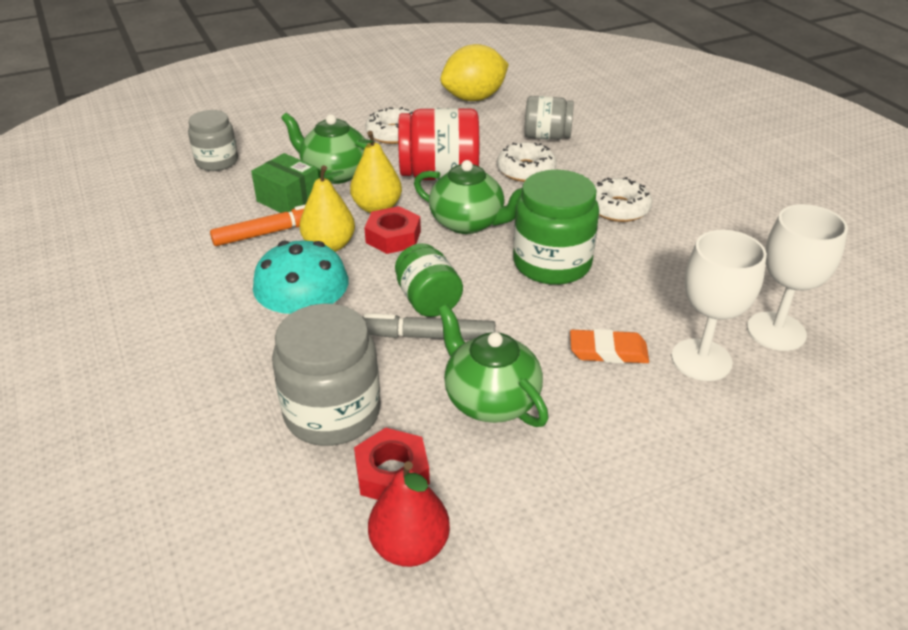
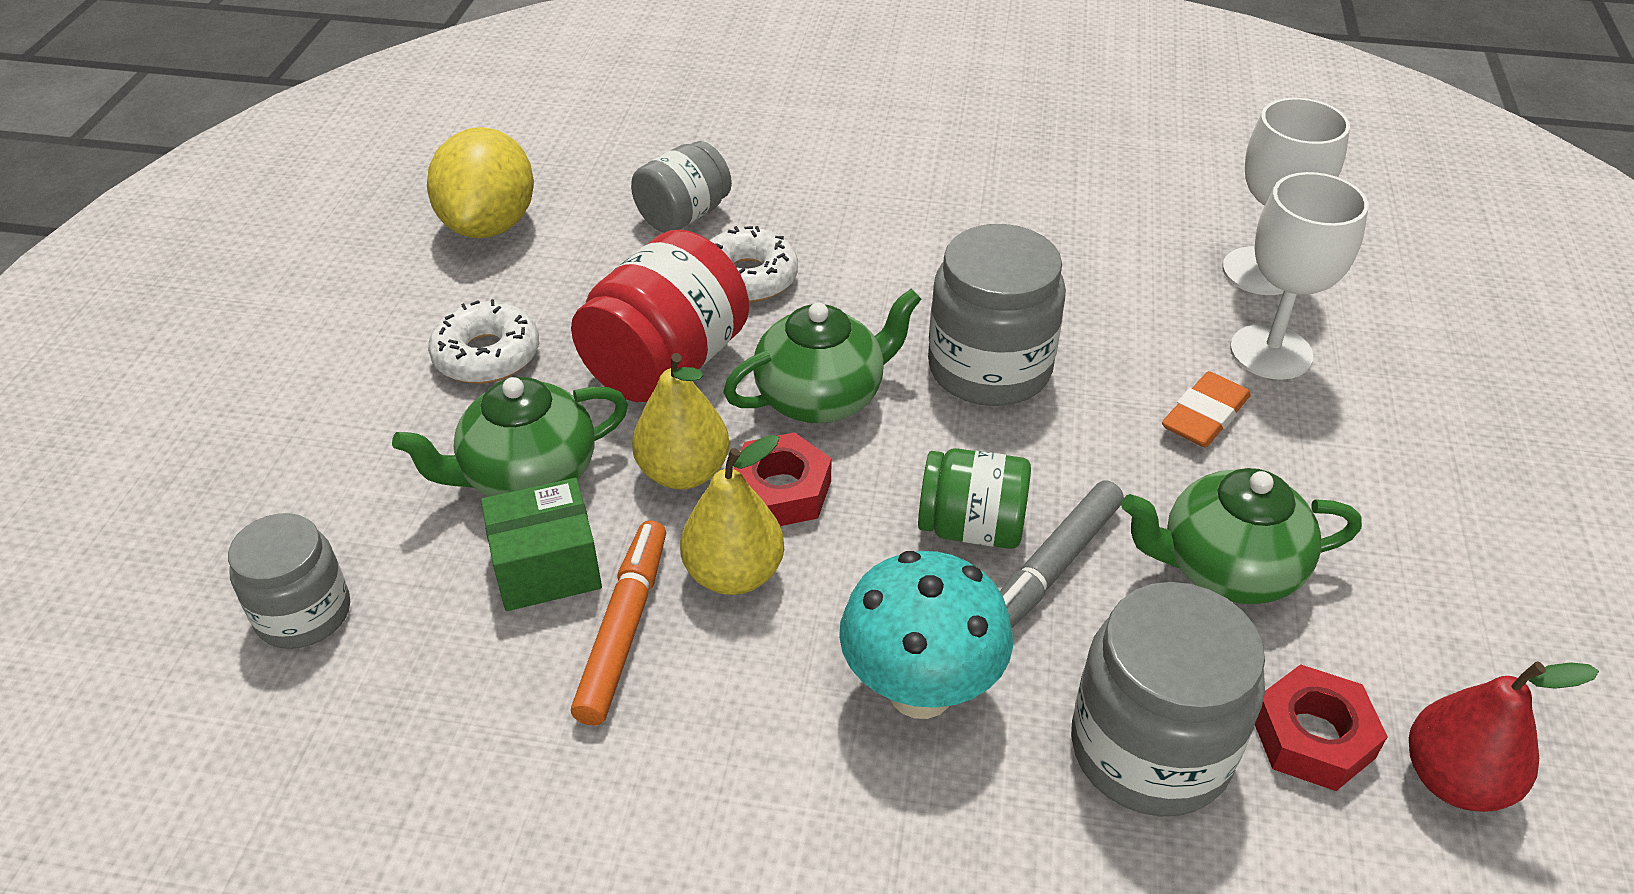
camera: 55 degrees left, 5 degrees up
green jar [513,170,599,285] -> grey jar [928,224,1066,406]
white donut [595,177,652,222] -> none

